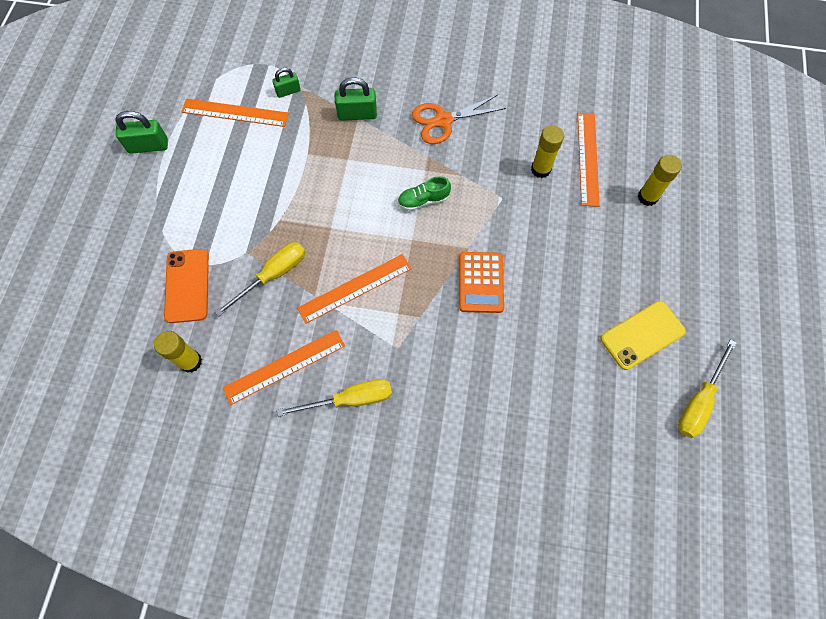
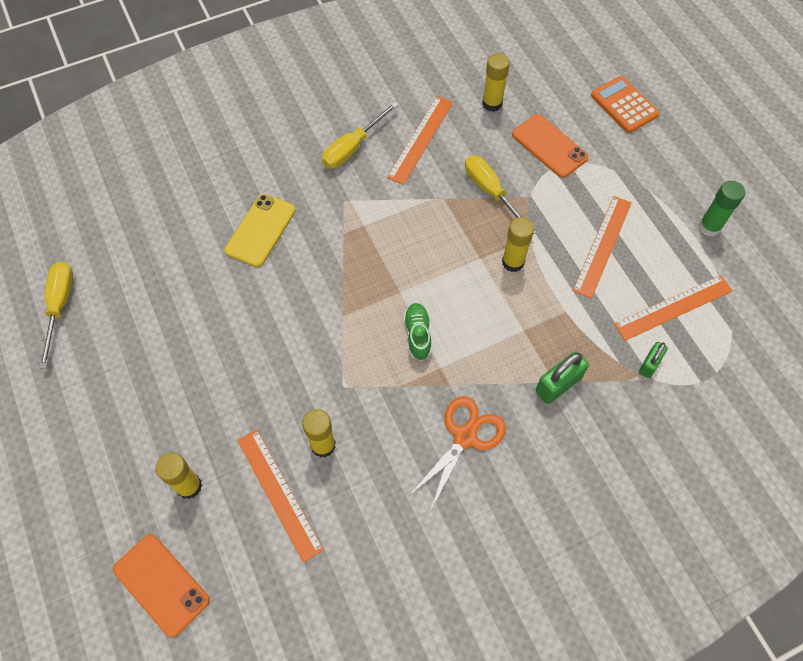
camera: 145 degrees right, 5 degrees down
green padlock [115,111,168,154] -> green glue stick [699,181,745,237]
yellow screwdriver [215,242,305,317] -> yellow screwdriver turned 135 degrees clockwise [465,155,536,234]
orange ruler [297,254,412,324] -> orange ruler moved to [573,196,632,299]
green shoe [398,176,451,211] -> green shoe turned 45 degrees counterclockwise [404,303,432,361]
orange calculator [459,252,504,313] -> orange calculator moved to [591,76,660,133]
yellow phone [601,301,686,370] -> yellow phone moved to [225,194,296,267]
none -> orange phone [113,534,210,637]
none -> yellow glue stick [502,217,534,272]

